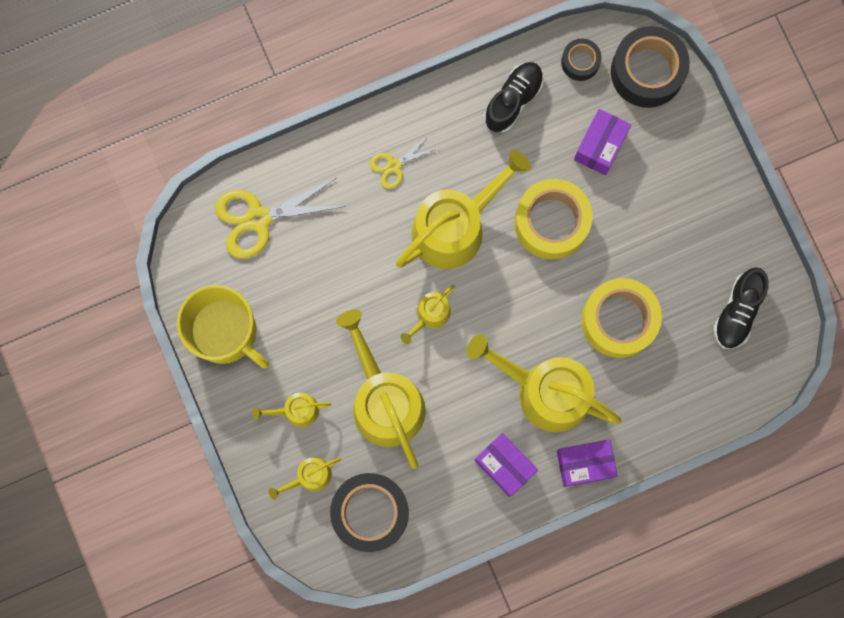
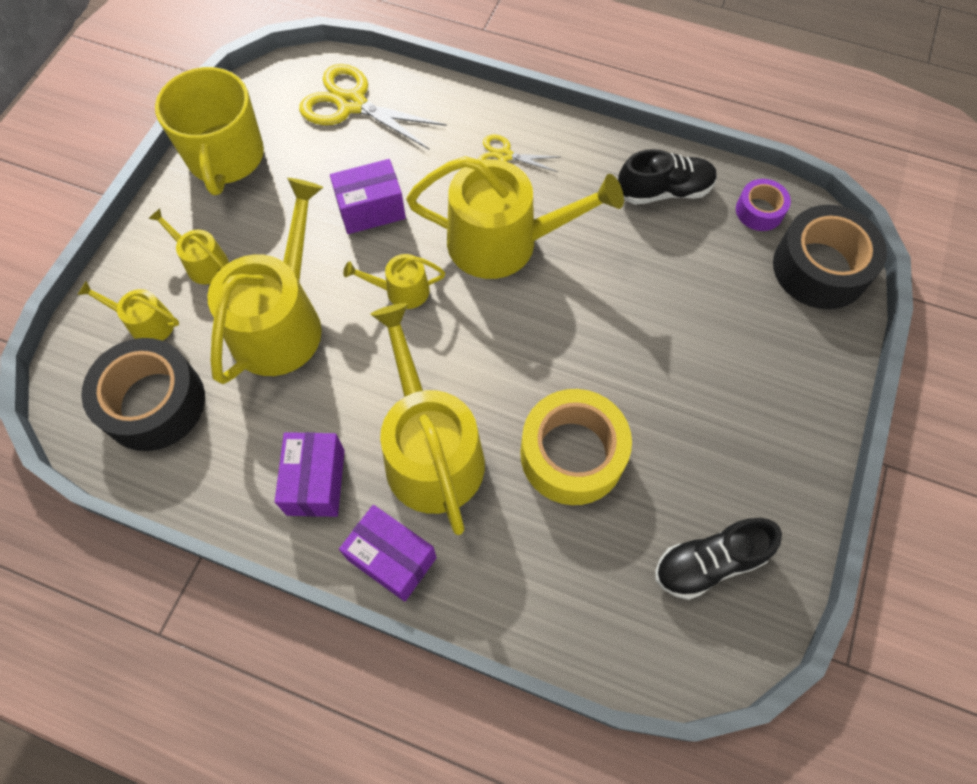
camera: 45 degrees right, 15 degrees down
yellow tape [514,179,593,259] -> none
black tape [561,39,602,81] -> purple tape [736,179,791,231]
purple box [574,109,631,176] -> purple box moved to [330,159,406,234]

